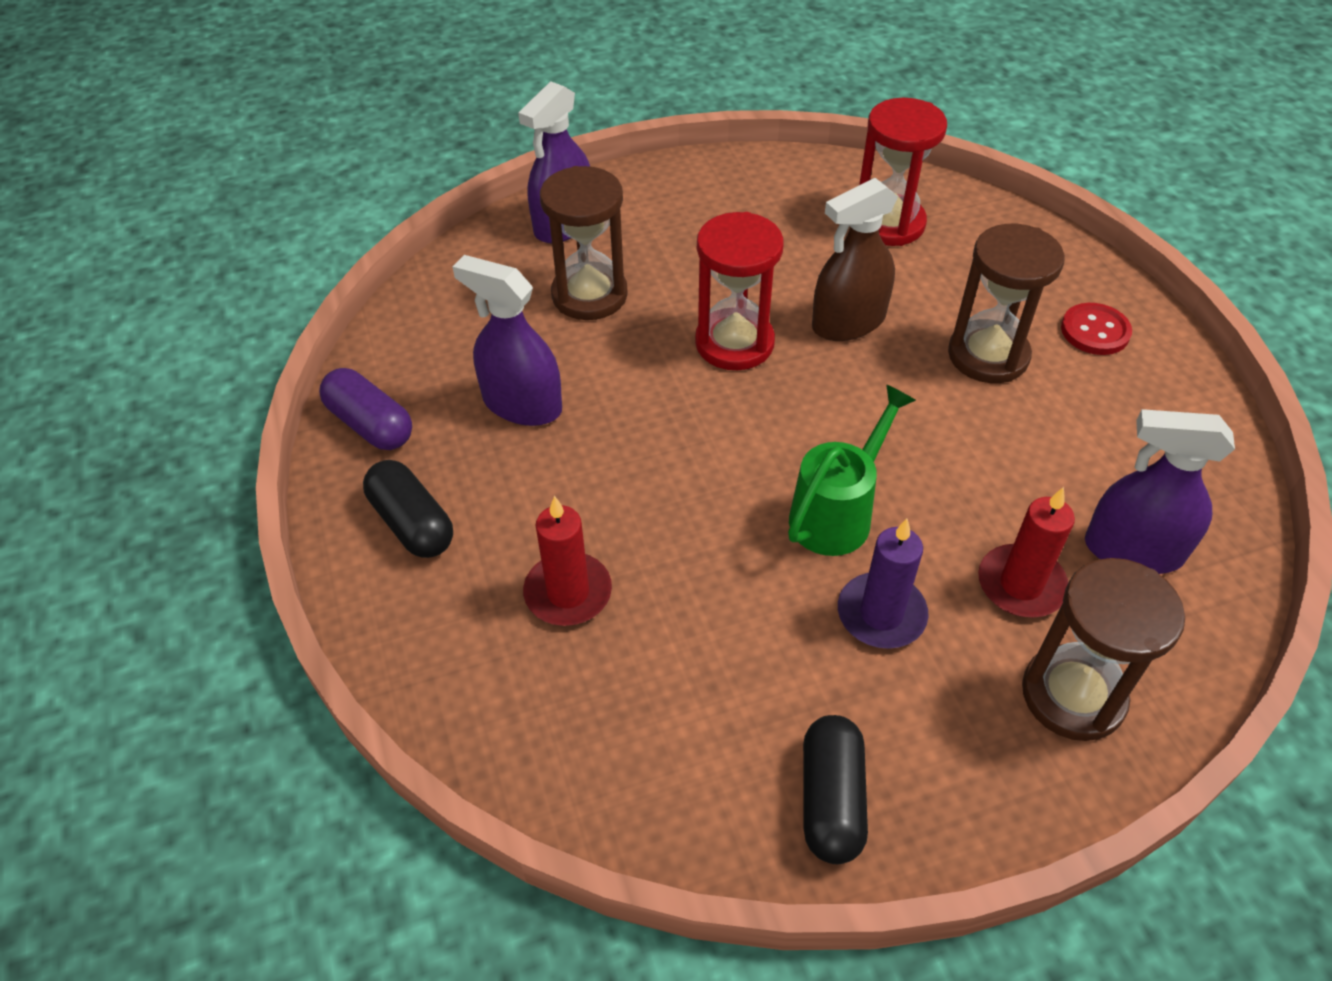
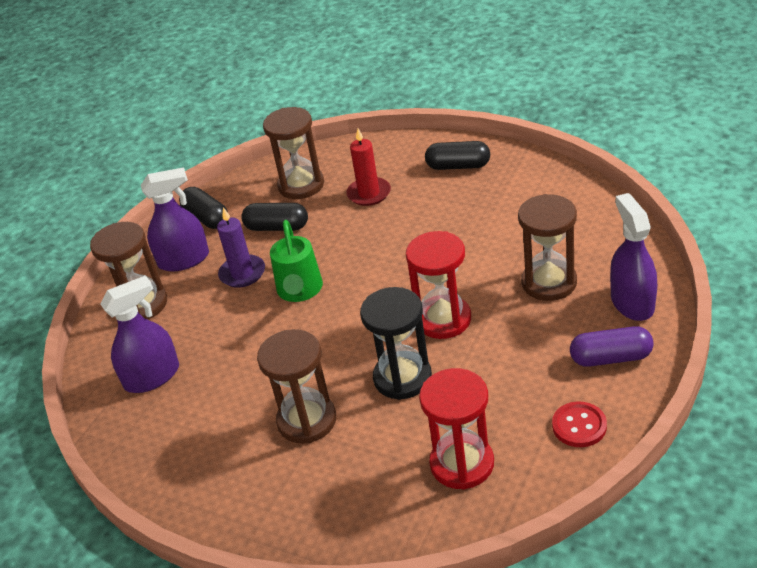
camera: 140 degrees right, 10 degrees down
purple capsule [319,368,412,450] -> purple capsule moved to [570,326,654,367]
purple spray bottle [452,255,562,426] -> purple spray bottle moved to [141,167,209,272]
brown spray bottle [812,178,898,341] -> black hourglass [360,287,432,400]
red candle [978,487,1075,617] -> none
red button [1061,303,1132,355] -> red button moved to [552,402,607,447]
none -> black capsule [241,203,308,231]
none -> brown hourglass [263,107,324,199]

